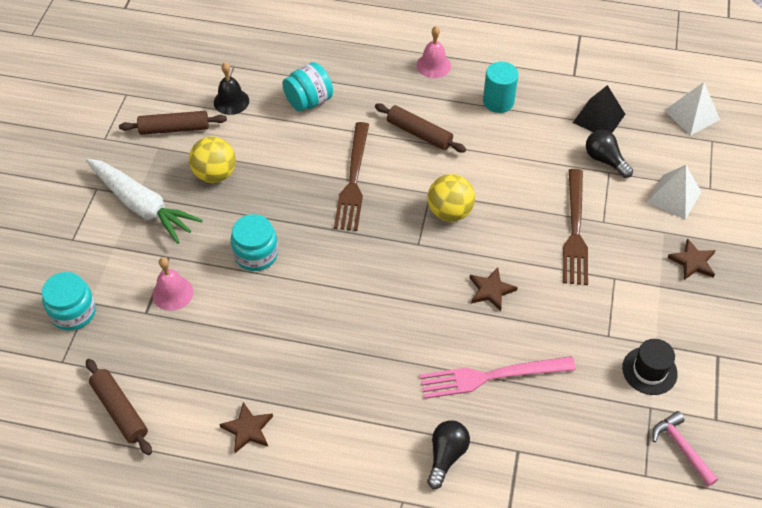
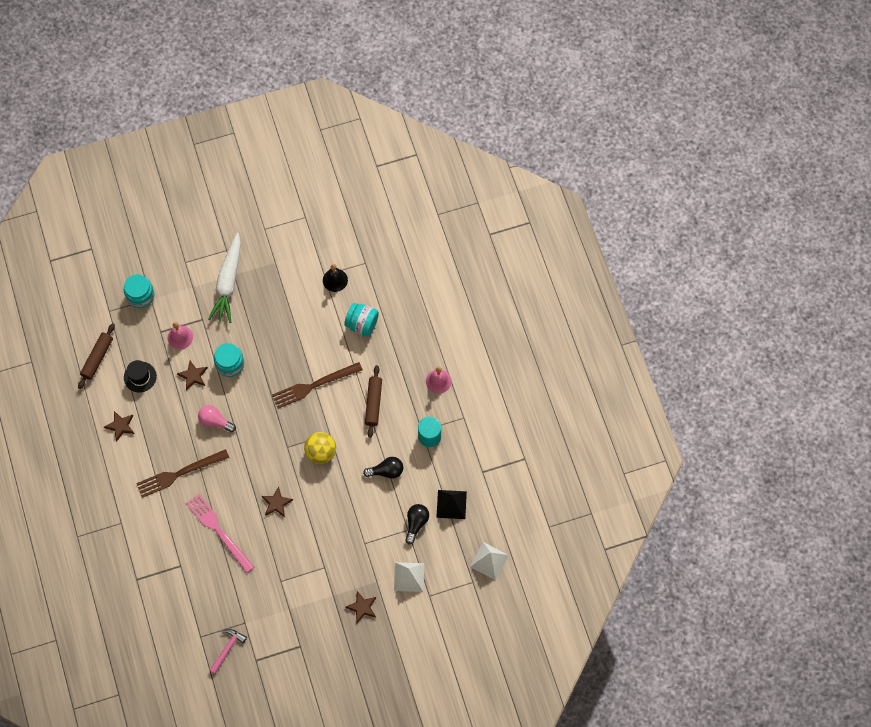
camera: 60 degrees right, 15 degrees up
brown rolling pin [119,111,227,135] -> none
yellow ball [189,136,236,183] -> none
black light bulb [427,420,470,489] -> black light bulb moved to [363,457,403,479]
brown fork [563,169,588,285] -> brown fork moved to [136,449,229,498]
black hat [622,339,678,395] -> black hat moved to [124,360,157,393]
none -> brown star [177,361,208,390]
none -> pink light bulb [198,405,236,432]

